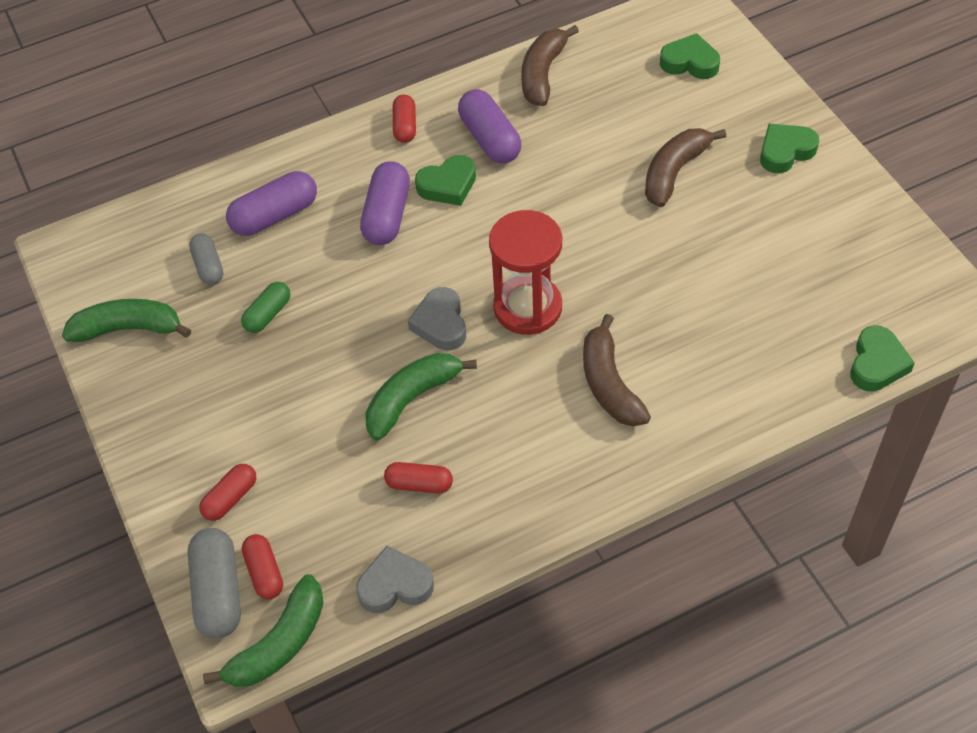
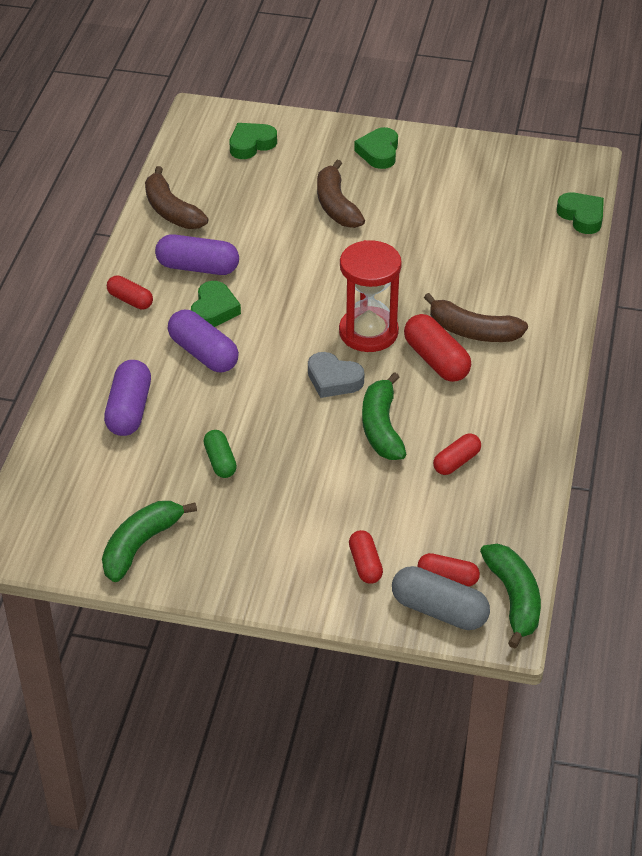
camera: 55 degrees left, 10 degrees down
grey capsule [189,234,223,285] -> none
grey heart [356,546,434,613] -> none
none -> red capsule [404,314,471,382]

